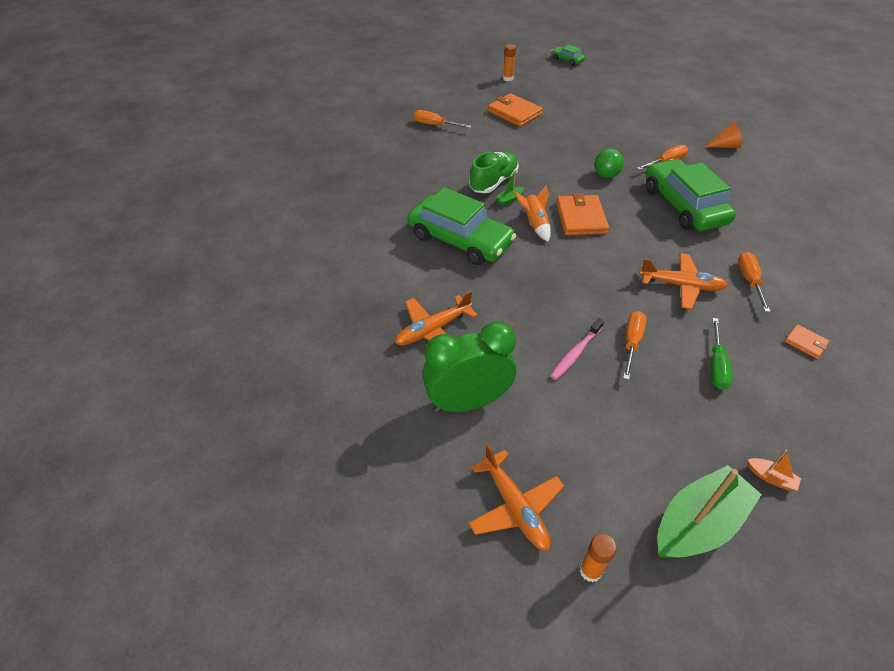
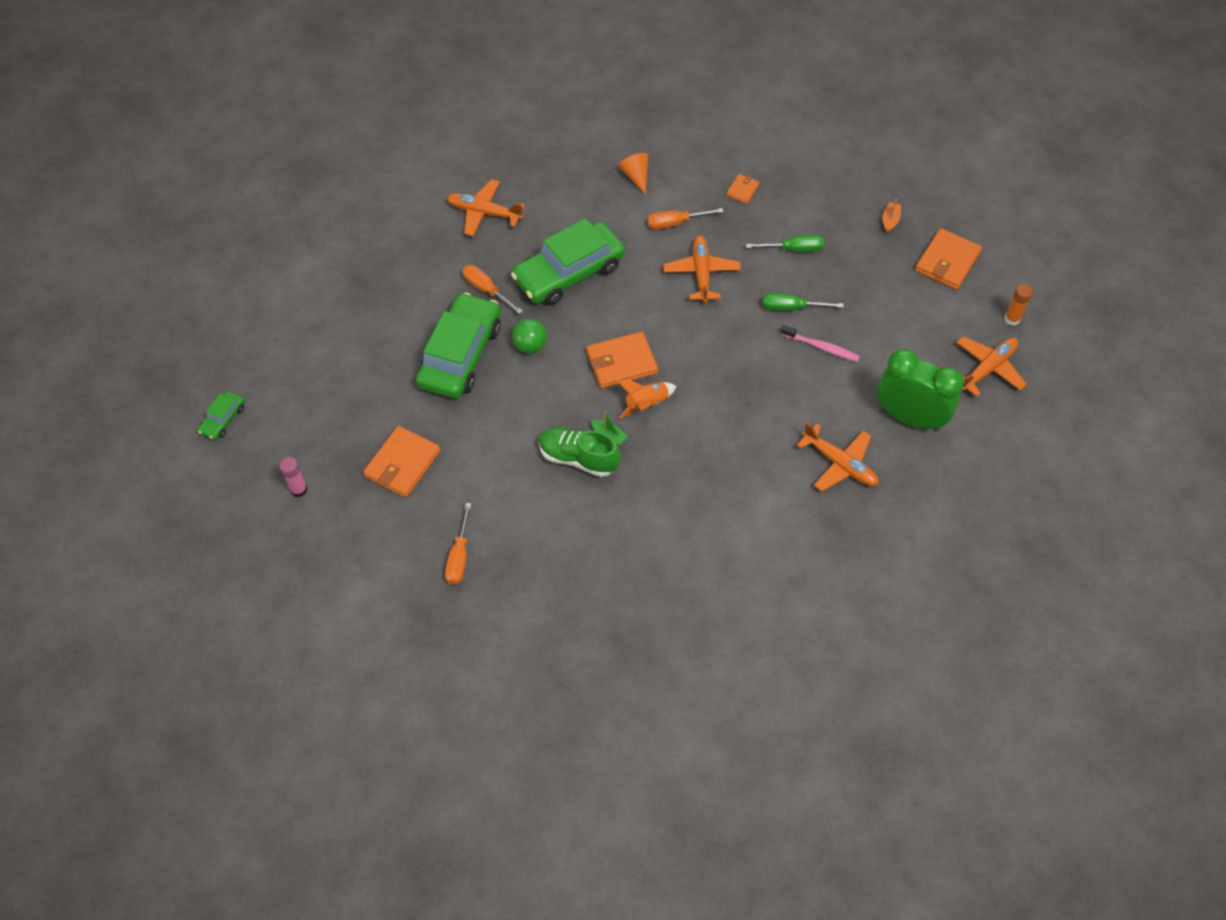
camera: 105 degrees left, 10 degrees up
green car [407,187,516,265] -> green car moved to [416,292,501,398]
green clock [422,321,516,412] -> green clock turned 150 degrees clockwise [877,349,964,431]
orange glue stick [503,44,516,81] -> pink glue stick [280,457,308,497]
orange screwdriver [623,311,647,380] -> green screwdriver [763,293,844,311]
green boat [657,465,762,558] -> orange wallet [915,228,982,290]
orange cone [705,122,742,148] -> orange cone moved to [618,153,648,195]
none -> orange plane [447,179,525,236]

